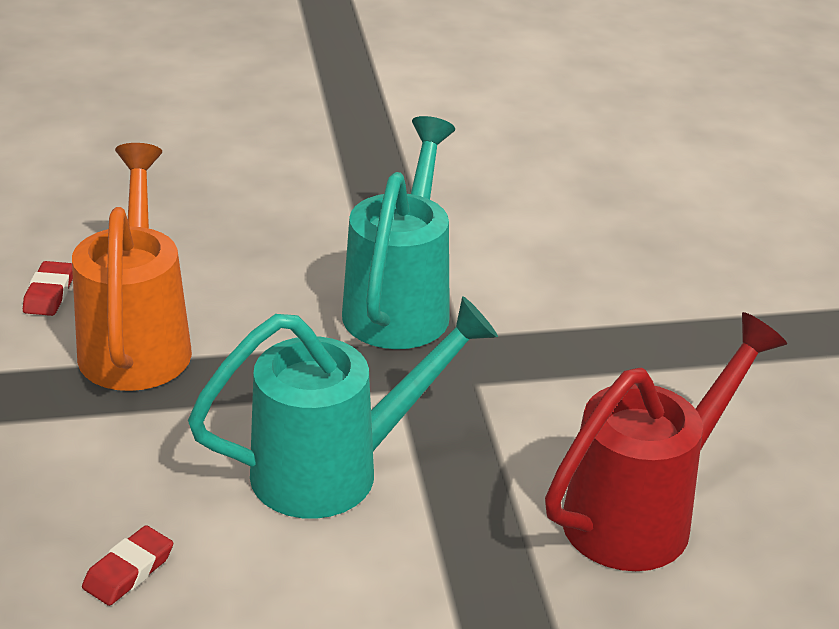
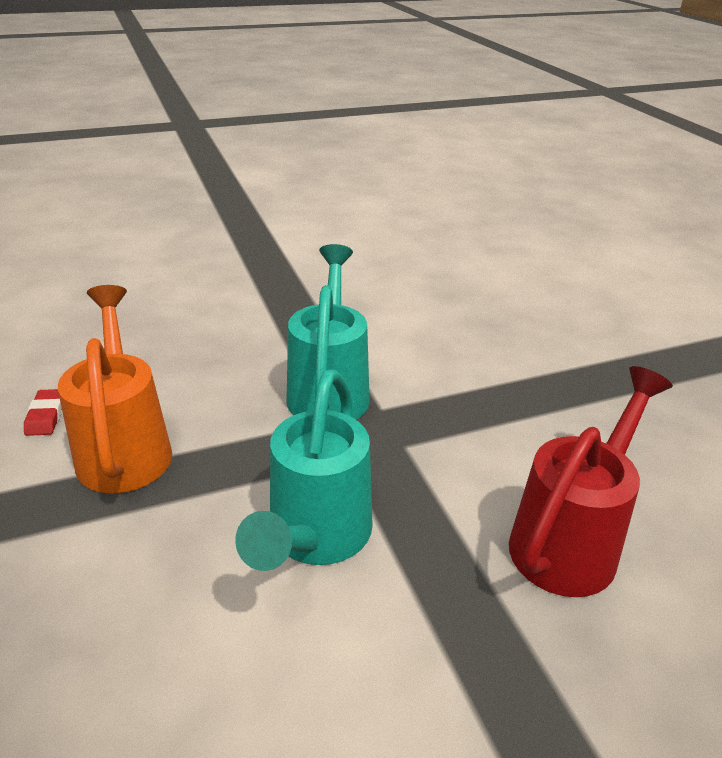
camera: 10 degrees left, 0 degrees up
red eraser [82,525,173,606] -> none
turquoise watering can [188,296,498,519] -> turquoise watering can turned 135 degrees clockwise [235,369,373,571]

